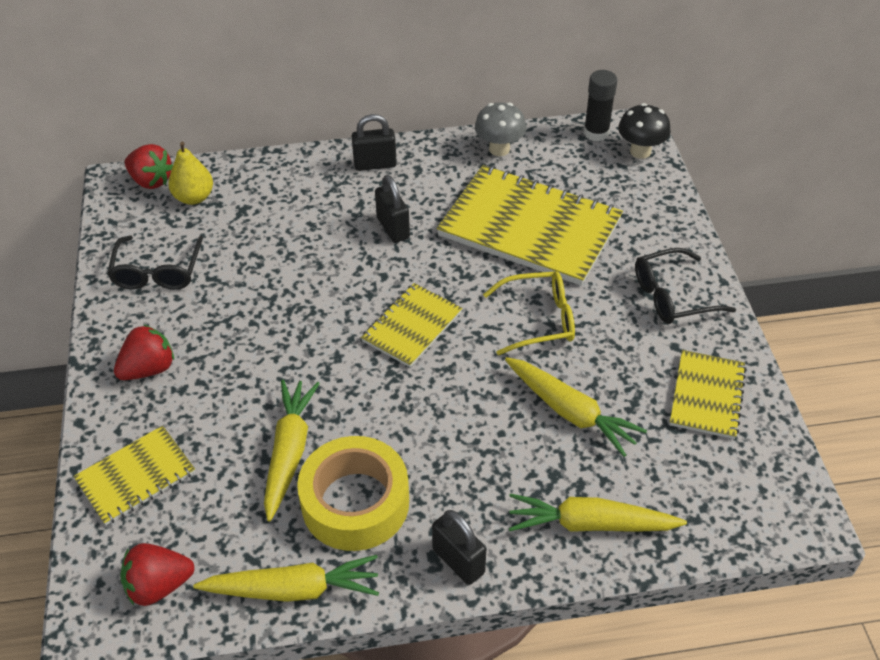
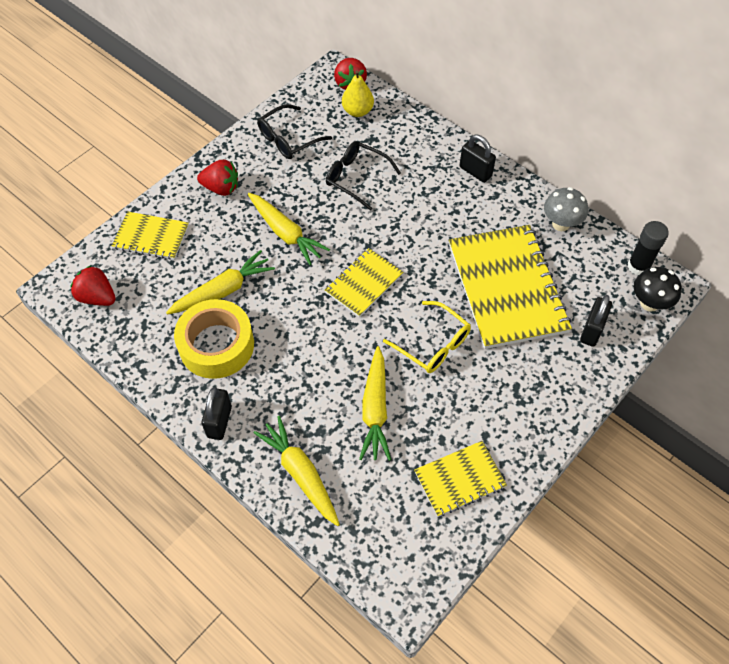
camera: 50 degrees right, 10 degrees up
yellow carrot [193,555,379,602] -> yellow carrot moved to [248,193,330,265]
yellow notebook [361,283,462,367] -> yellow notebook turned 45 degrees counterclockwise [325,248,403,317]
black padlock [375,175,410,243] -> black padlock moved to [580,295,612,347]
black glasses [635,248,736,324] -> black glasses moved to [326,141,401,211]

